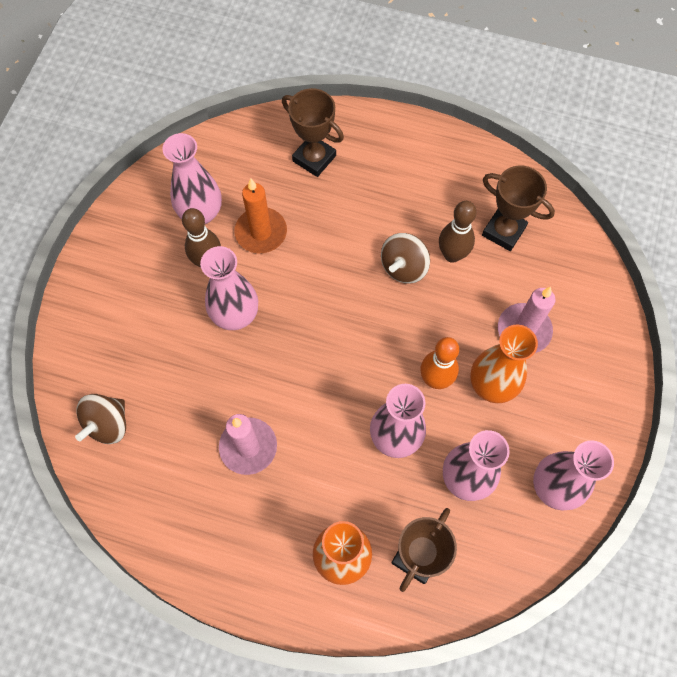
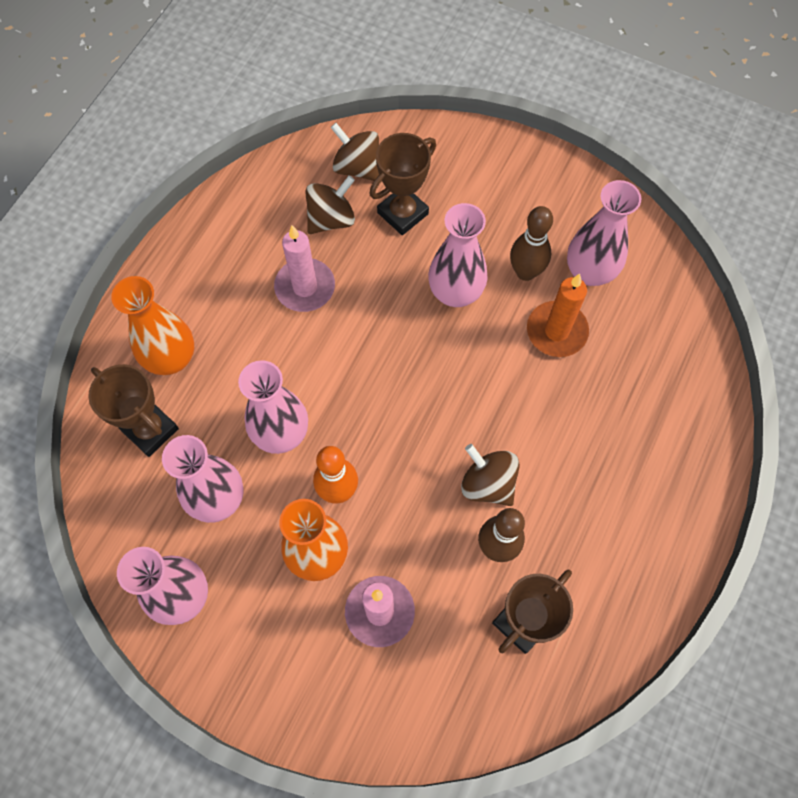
camera: 100 degrees right, 0 degrees up
brown trophy [282,88,344,177] -> brown trophy moved to [369,133,436,235]
none -> brown spinning top [305,175,355,234]

